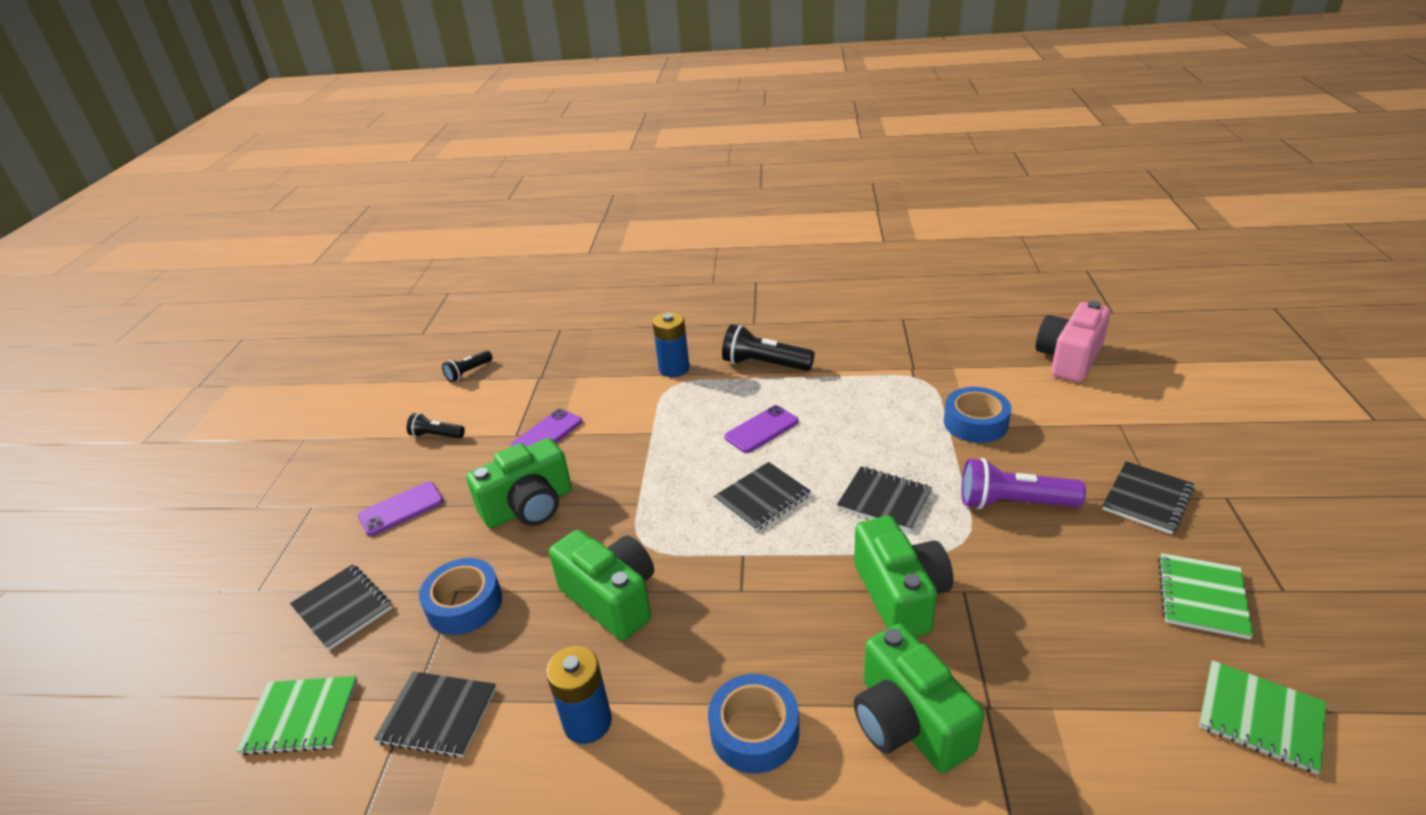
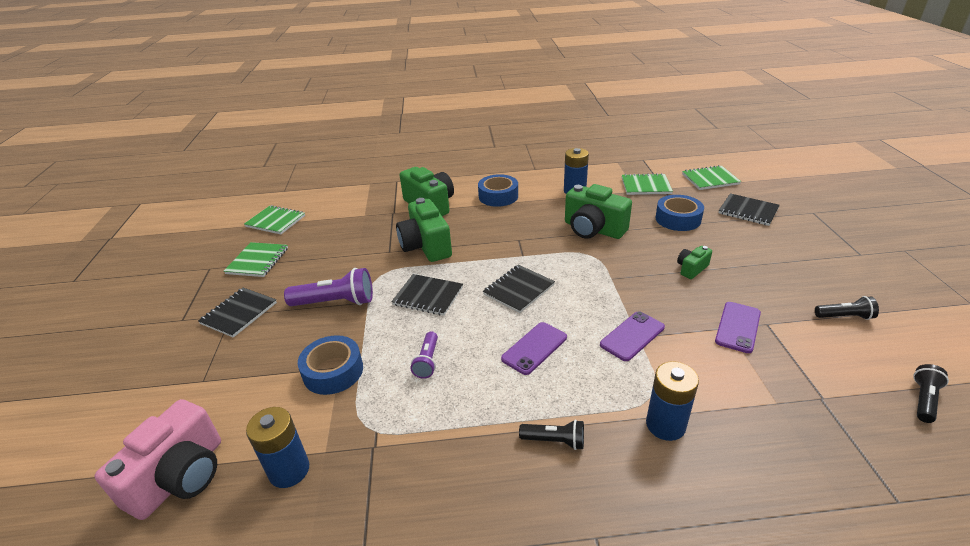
camera: 170 degrees right, 0 degrees up
purple phone [358,482,444,536] -> purple phone moved to [600,311,665,361]
black notebook [374,671,496,758] -> green notebook [622,173,673,195]
green camera [466,438,572,528] -> green camera [677,246,712,279], size x0.49
black flashlight [722,324,815,371] -> black flashlight [519,419,584,450], size x0.57
none -> blue battery [246,407,309,488]
none -> purple flashlight [410,331,438,379]

